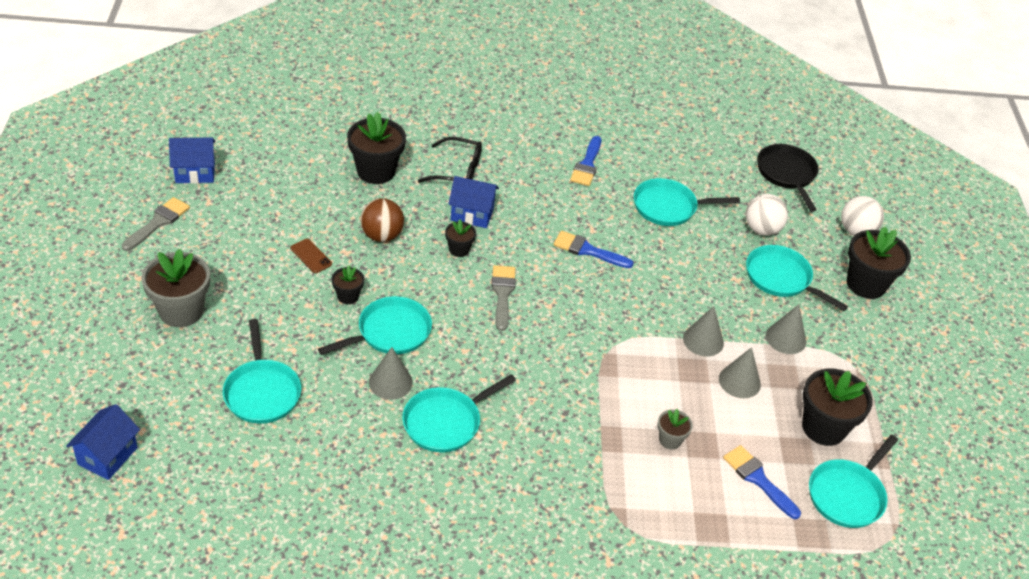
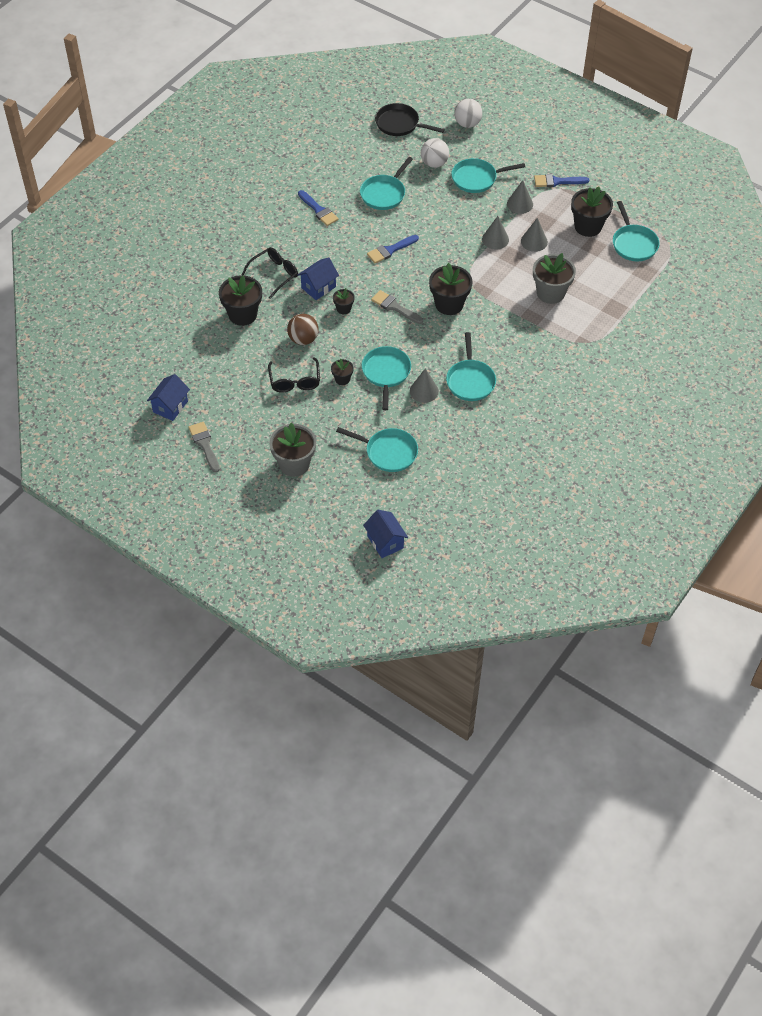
camera: 50 degrees left, 10 degrees up
brown phone [291,239,332,273] -> black glasses [268,357,320,392]
grey flower pot [657,409,693,449] -> grey flower pot [533,253,576,304], size x1.96
blue brush [723,445,801,519] -> blue brush moved to [534,174,589,187]
black flower pot [847,227,911,299] -> black flower pot moved to [429,263,472,315]

